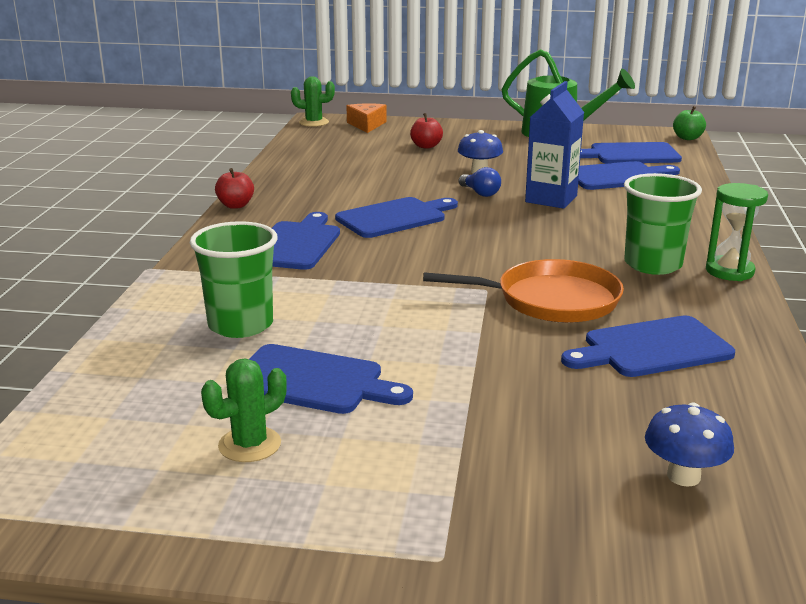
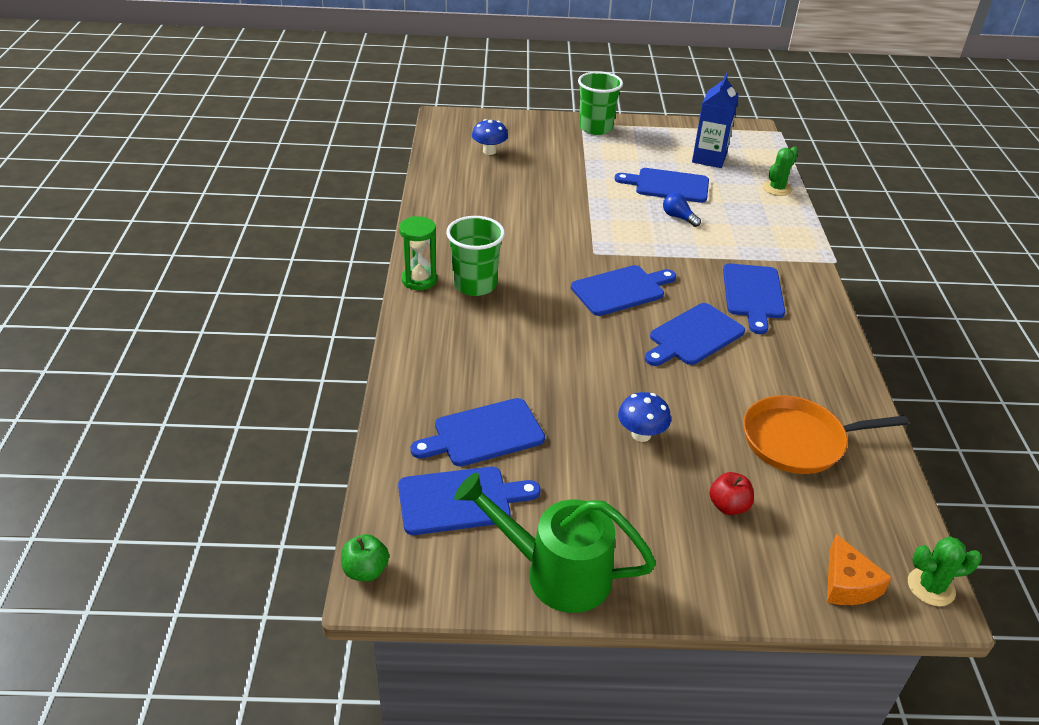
camera: 170 degrees right, 15 degrees up
green cup [190,221,277,338] -> green cup moved to [578,71,623,135]
green cactus [201,358,287,462] -> green cactus moved to [763,146,798,196]
red apple [215,168,254,209] -> none
orange pan [423,259,624,323] -> orange pan moved to [743,395,909,474]
blue light bulb [459,167,501,197] -> blue light bulb moved to [663,193,701,227]
blue carton [525,81,584,209] -> blue carton moved to [692,73,739,168]
blue cutting board [561,315,735,377] -> blue cutting board moved to [571,265,676,316]

